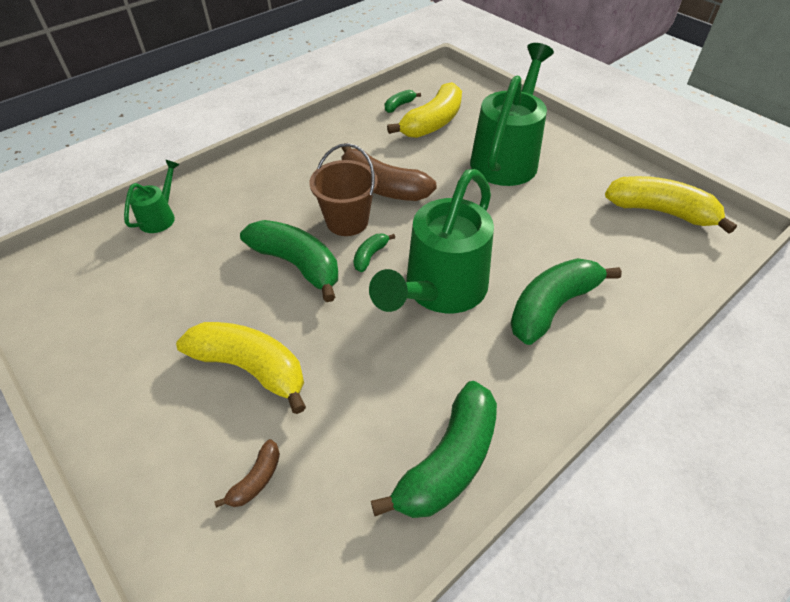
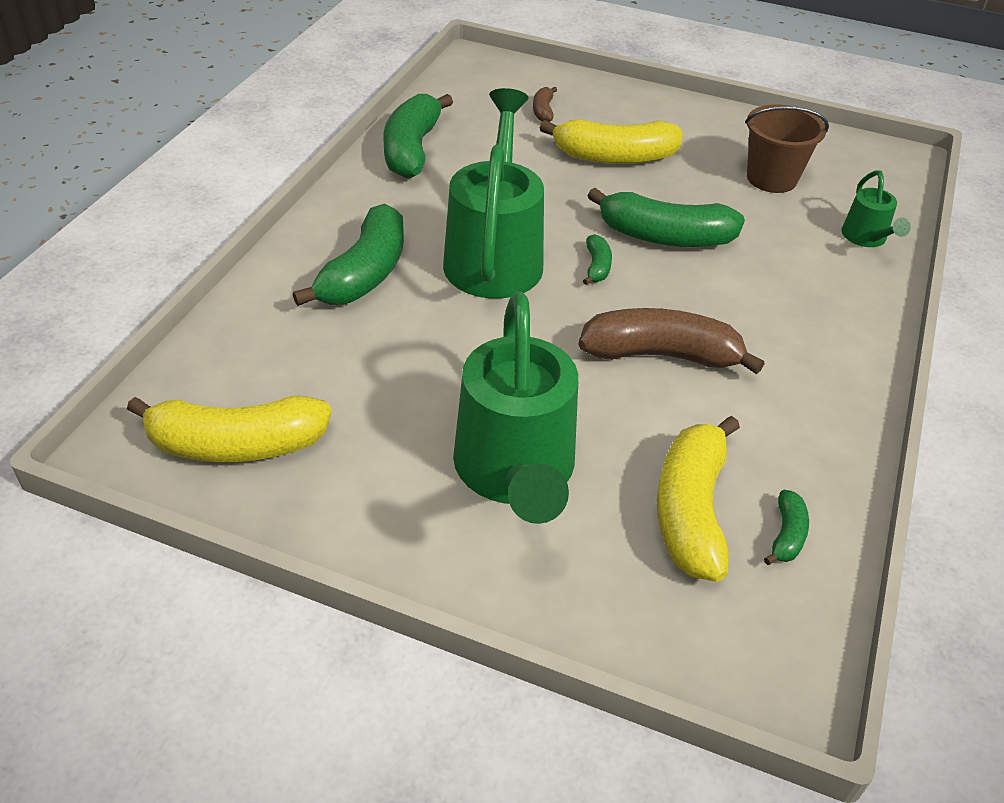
camera: 150 degrees right, 5 degrees down
brown bucket [309,143,378,236] -> brown bucket moved to [745,104,829,193]

